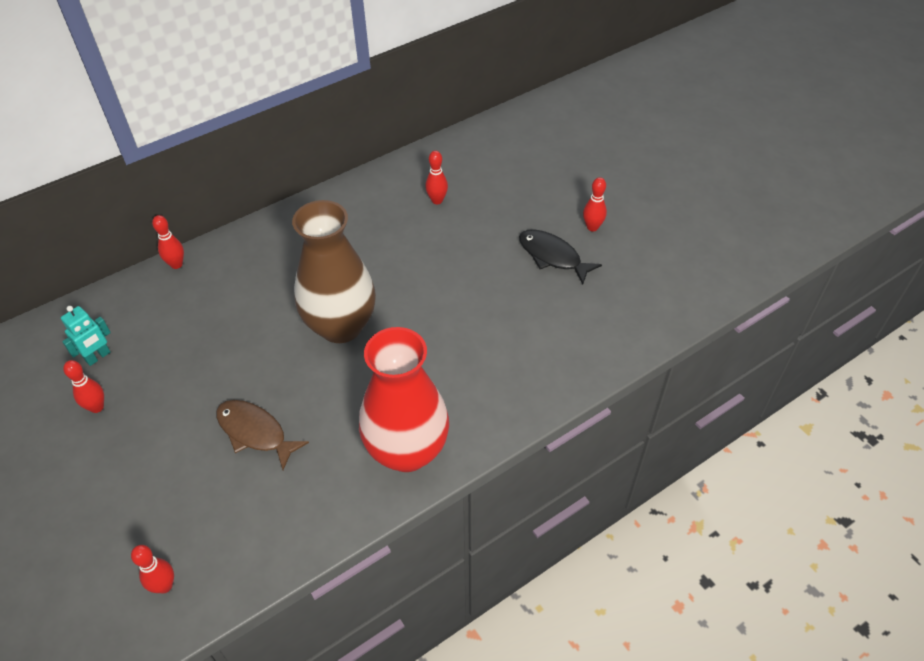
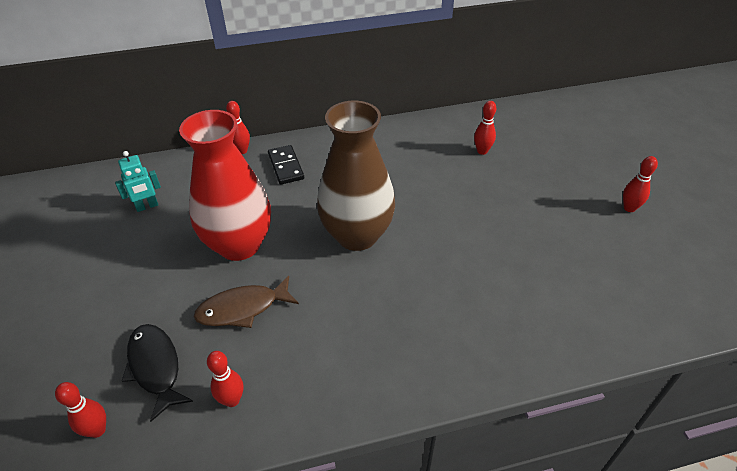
camera: 20 degrees right, 5 degrees down
red bowling pin [63,360,104,413] -> red bowling pin moved to [207,351,243,407]
brown fish [216,400,309,470] -> brown fish turned 75 degrees counterclockwise [194,276,299,328]
red vase [359,327,449,472] -> red vase moved to [179,110,271,261]
black fish [519,229,602,284] -> black fish moved to [122,324,193,422]
none -> black domino [268,145,304,185]

